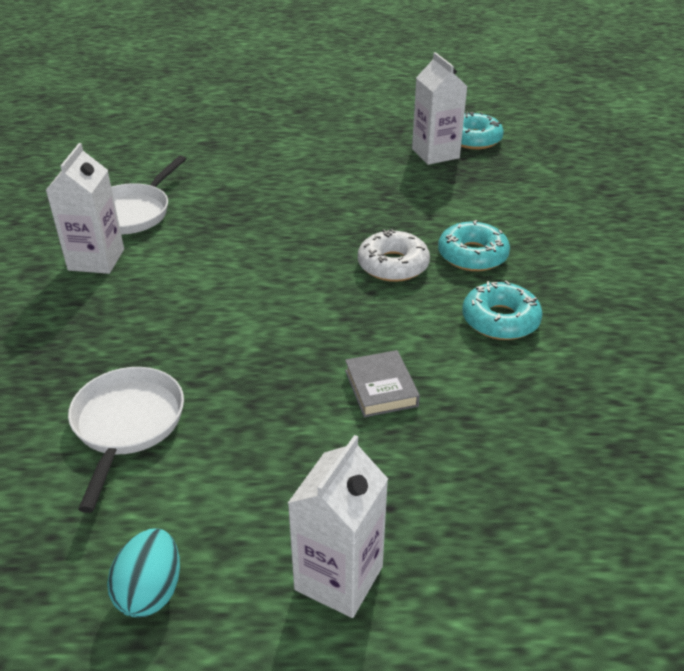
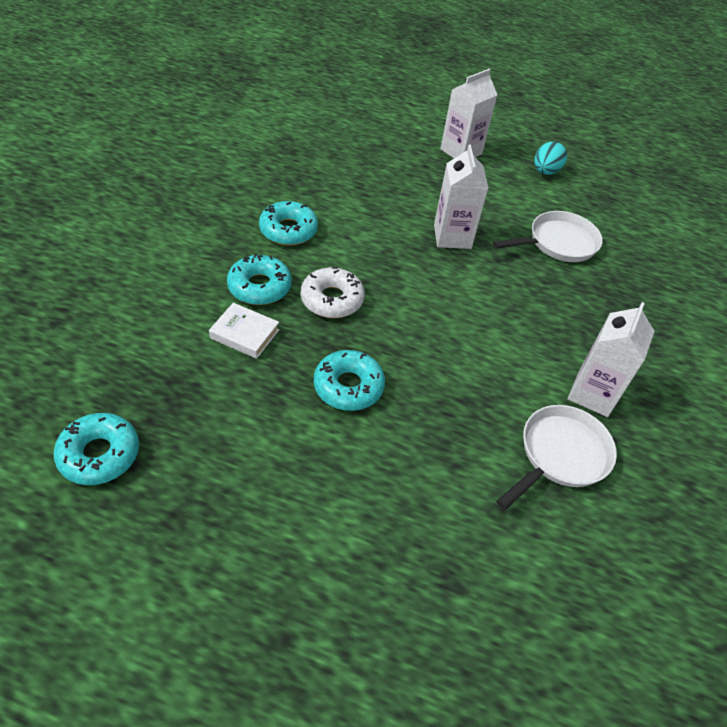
camera: 165 degrees left, 10 degrees up
white pan [68,367,184,513] -> white pan turned 135 degrees counterclockwise [493,211,603,262]
grey book [345,350,420,417] -> none
white carton [412,52,467,165] -> white carton moved to [434,144,488,249]
none -> white book [209,303,279,359]
none -> turquoise donut [314,350,385,411]

